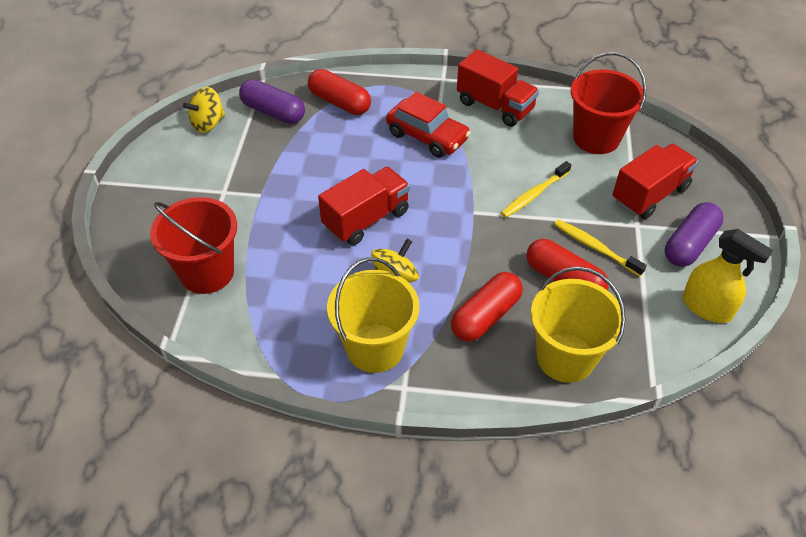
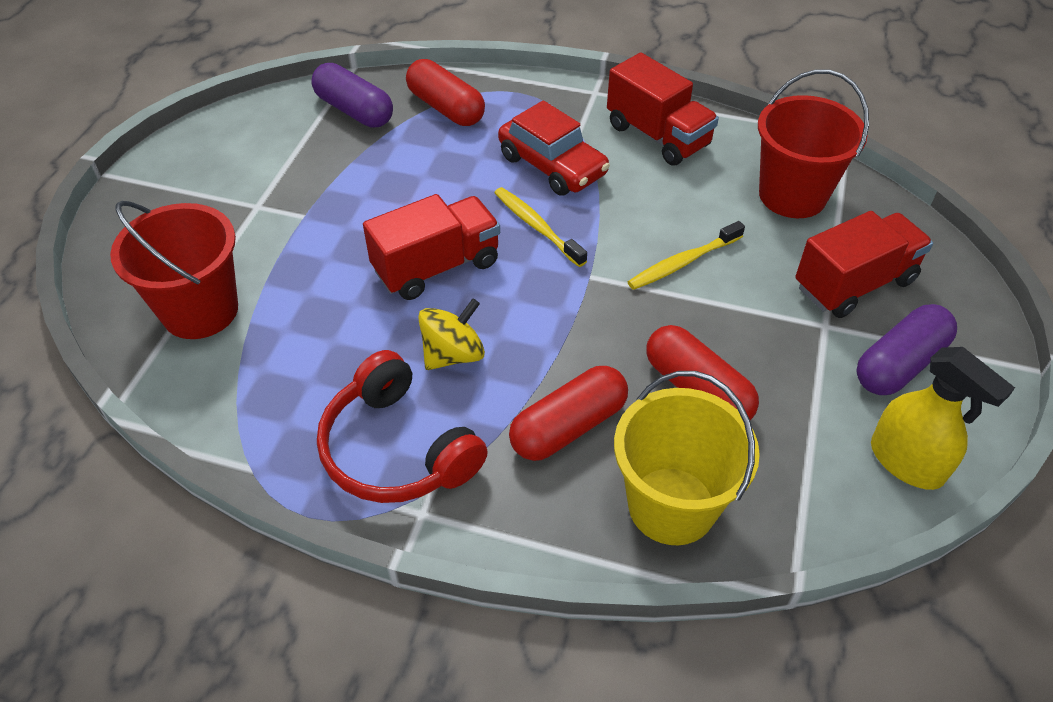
camera: 10 degrees right, 0 degrees up
yellow spinning top [183,87,225,133] -> none
yellow bucket [327,258,420,373] -> red headphones [317,350,488,503]
yellow toothbrush [554,219,647,276] -> yellow toothbrush moved to [494,187,587,267]

